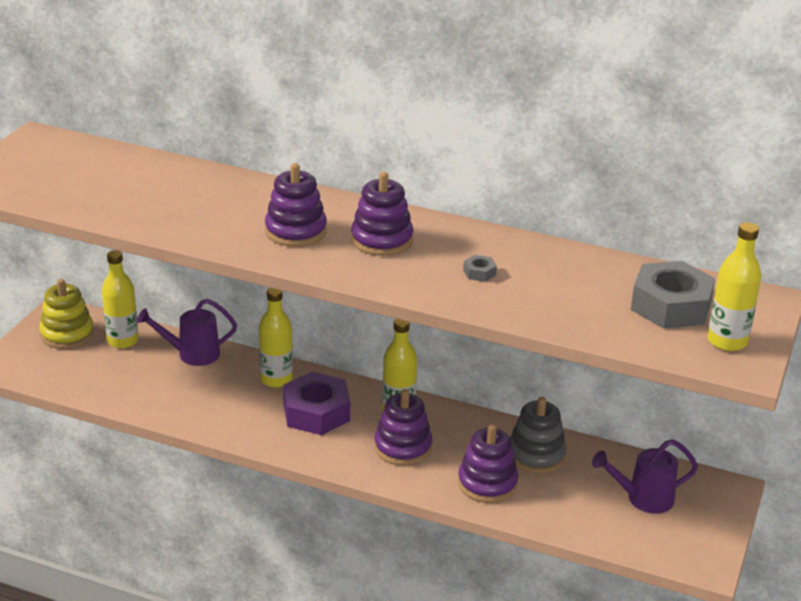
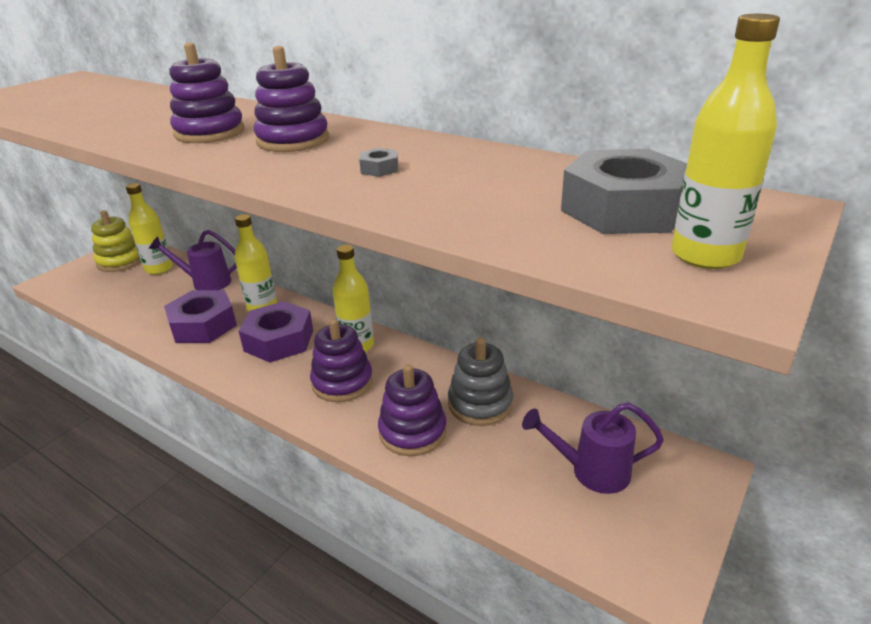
camera: 15 degrees right, 0 degrees up
none -> purple nut [164,290,237,343]

